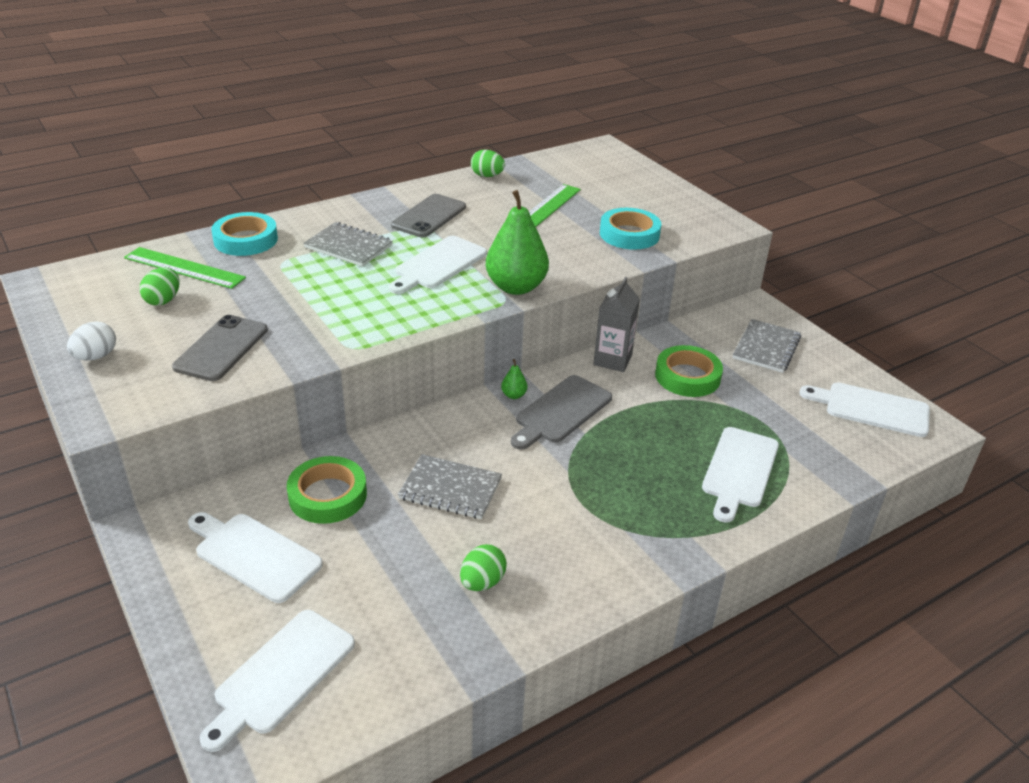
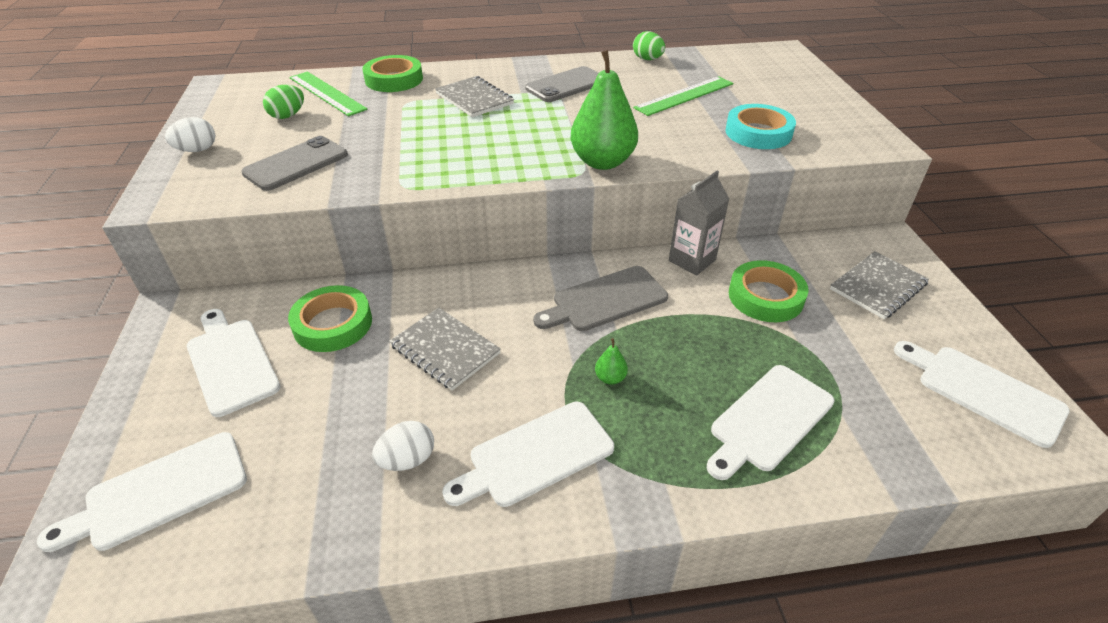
camera: 25 degrees right, 5 degrees up
turquoise tape [211,212,278,256] -> green tape [363,55,423,92]
white cutting board [389,236,487,294] -> white cutting board moved to [442,402,614,507]
green egg [460,544,507,591] -> white egg [372,421,434,471]
green pear [501,359,528,399] -> green pear moved to [595,338,628,385]

